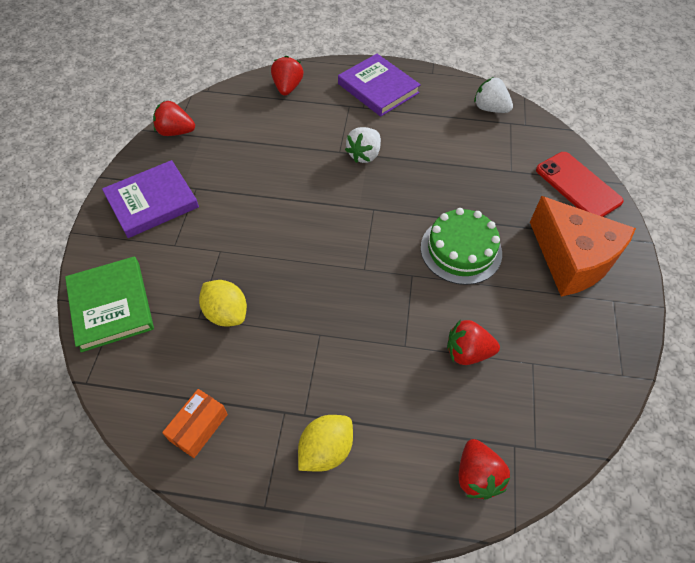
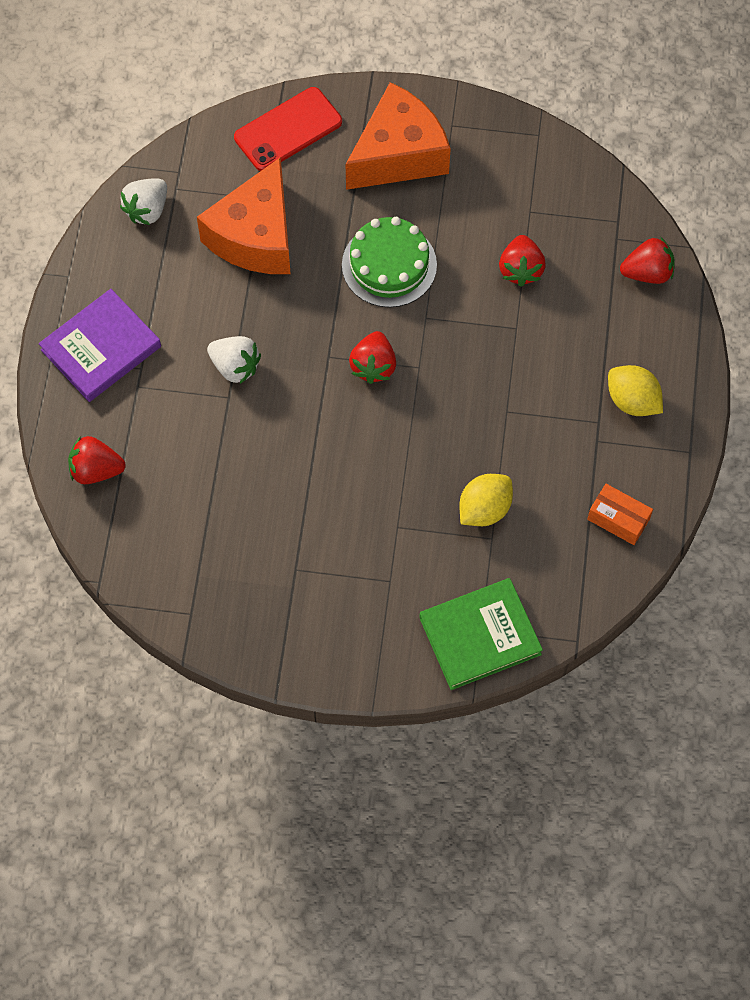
camera: 90 degrees left, 10 degrees up
purple book [102,160,199,238] -> none
red strawberry [153,101,195,136] -> red strawberry moved to [349,331,396,384]
none -> orange cheese [197,157,291,274]

